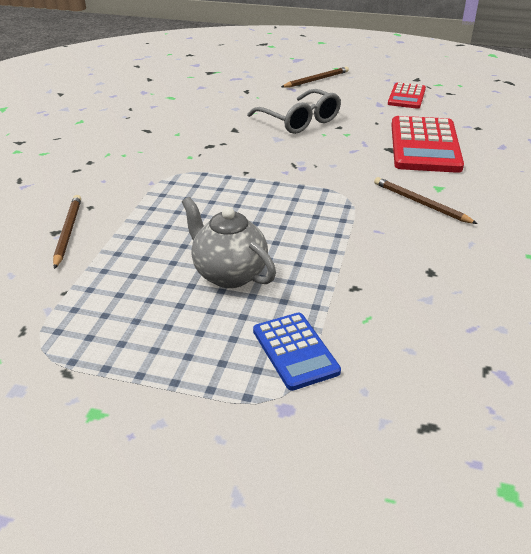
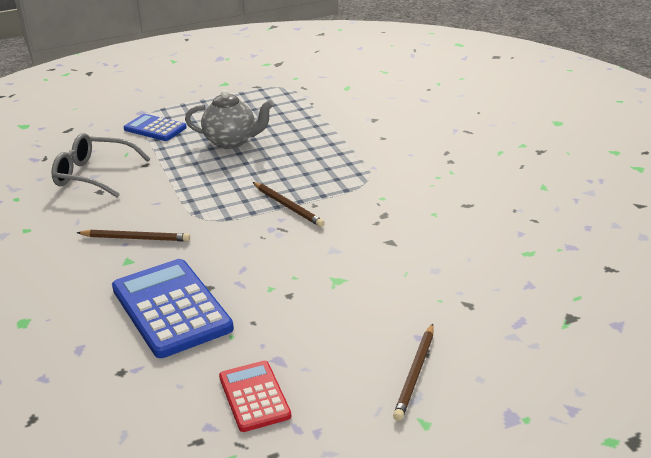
camera: 145 degrees right, 5 degrees down
brown pencil [53,195,81,269] -> brown pencil moved to [253,182,325,227]
grey glasses [247,89,341,134] -> grey glasses moved to [51,133,150,198]
red calculator [391,116,464,173] -> blue calculator [112,259,234,358]

